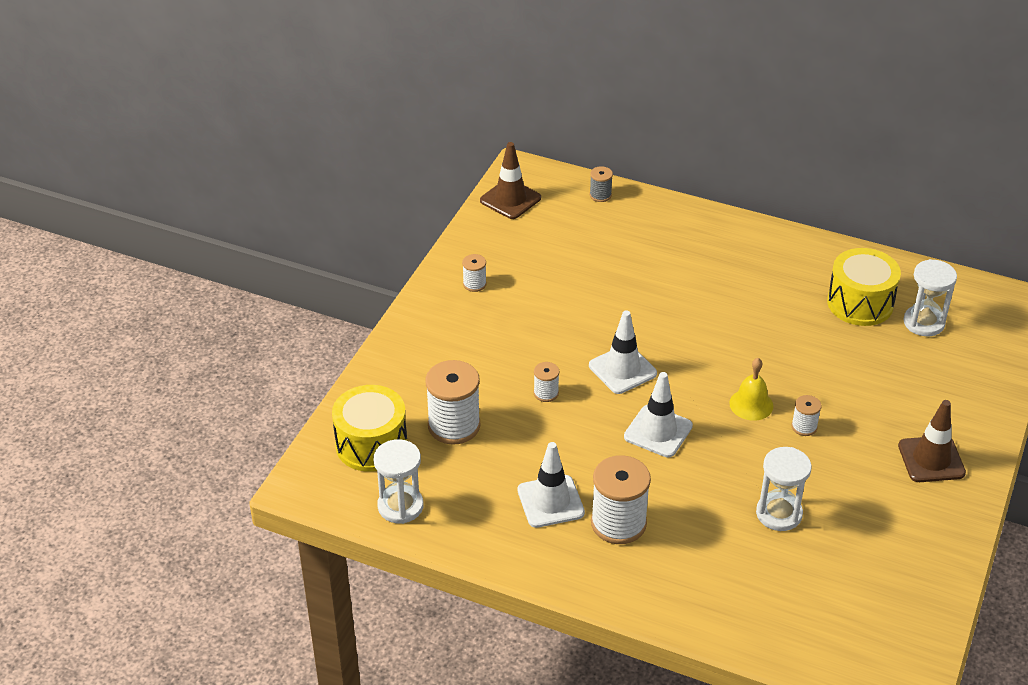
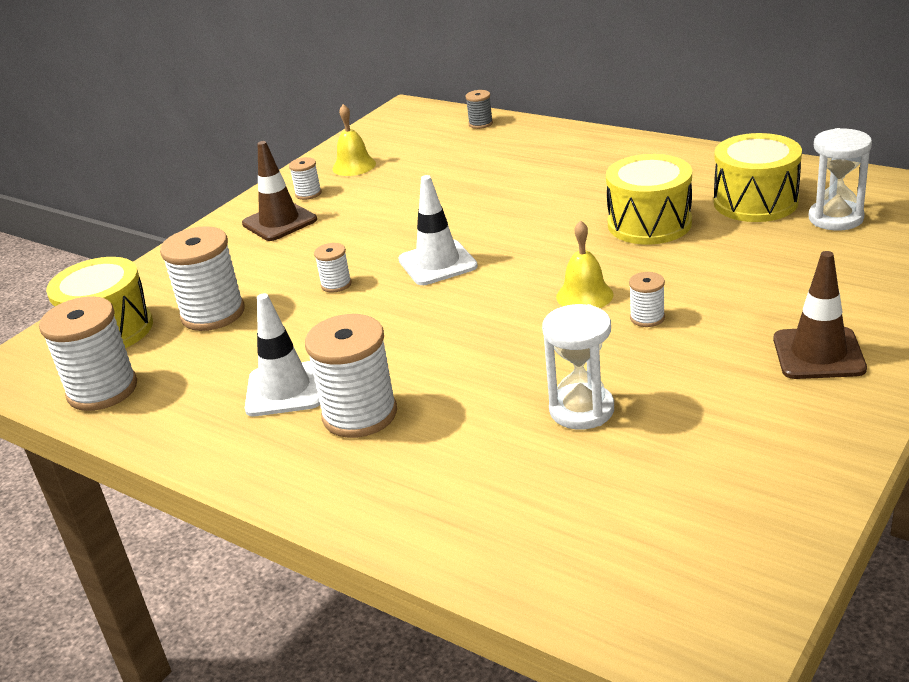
camera: 15 degrees right, 10 degrees down
white hourglass [373,439,423,524] -> white spool [39,296,137,411]
brown traffic cone [480,142,541,219] -> brown traffic cone moved to [242,141,317,241]
white traffic cone [624,372,693,457] -> none
none -> yellow bell [332,104,376,176]
none -> yellow drum [606,154,692,244]

